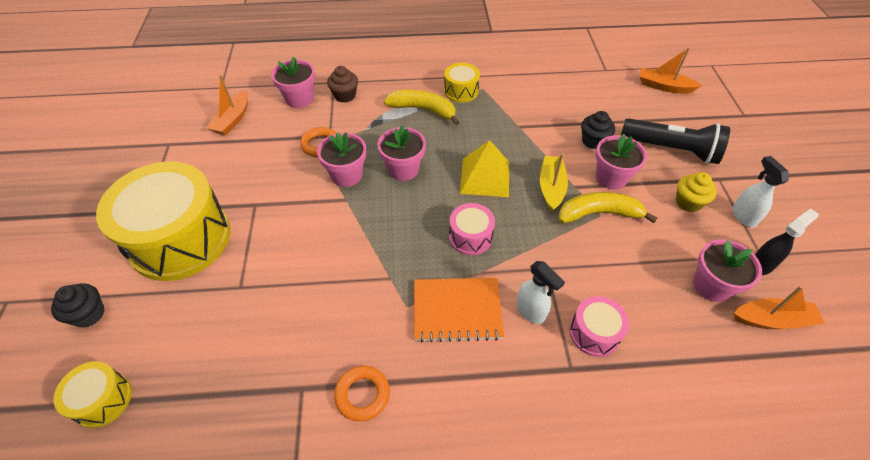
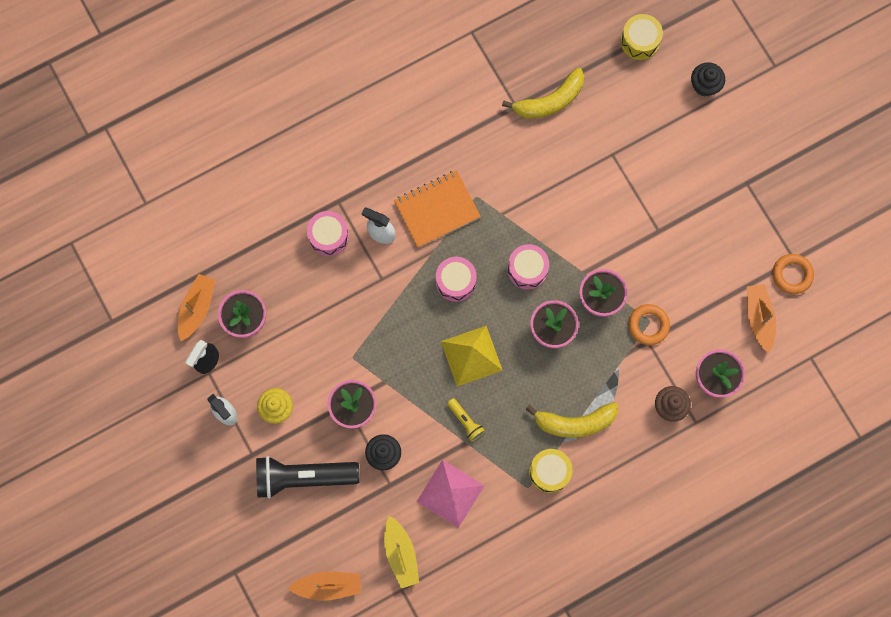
camera: 155 degrees right, 25 degrees up
yellow drum [96,162,230,281] -> none
orange ring [334,366,390,421] -> orange ring moved to [773,254,814,294]
yellow boat [540,153,568,212] -> yellow boat moved to [384,516,419,588]
yellow banana [559,192,657,223] -> yellow banana moved to [502,68,584,119]
orange boat [734,286,825,329] -> orange boat turned 135 degrees clockwise [178,274,216,341]
none -> pink pyramid [416,460,485,528]
none -> yellow flashlight [447,398,485,442]
none -> pink drum [507,244,549,290]

